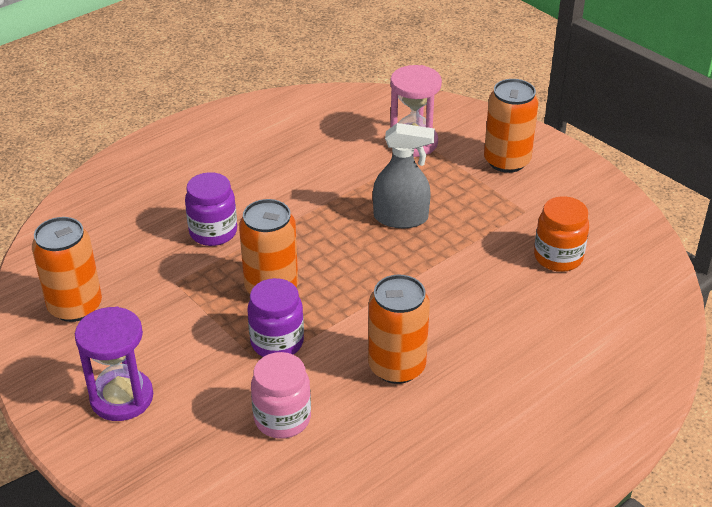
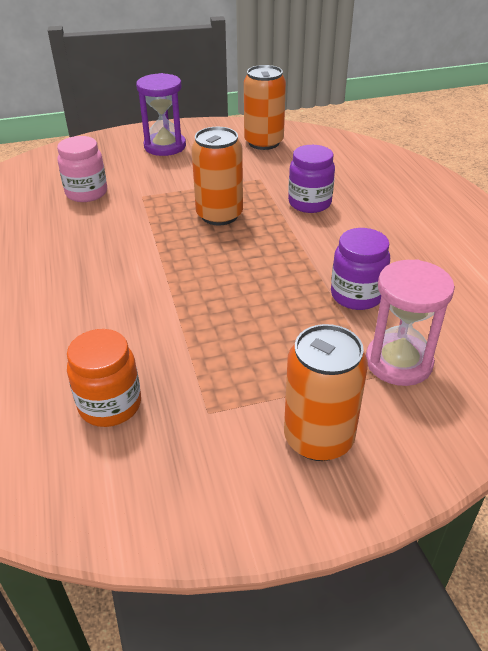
camera: 115 degrees right, 0 degrees up
purple jar [247,278,304,357] -> purple jar moved to [331,228,390,310]
orange can [368,275,430,384] -> none
grey spray bottle [373,123,435,228] -> none

